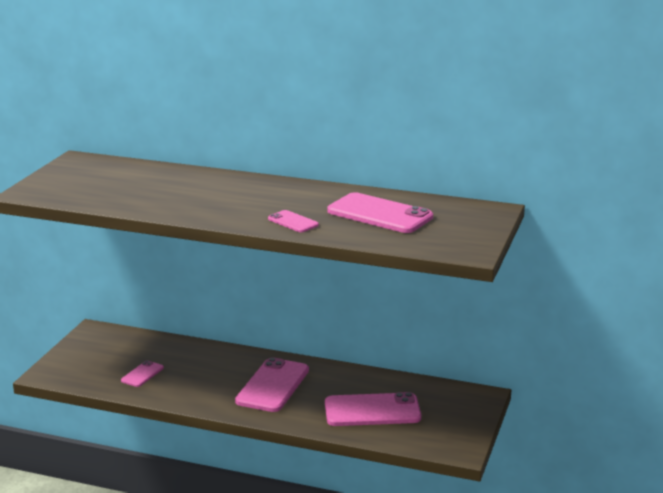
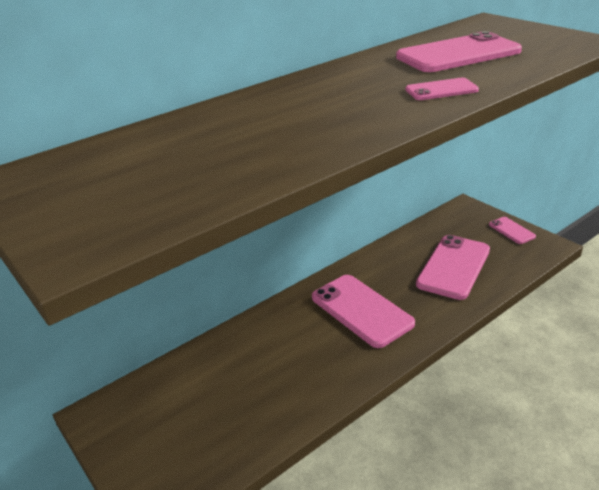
camera: 55 degrees left, 10 degrees up
pink phone [121,360,164,387] -> pink phone moved to [489,217,536,244]

